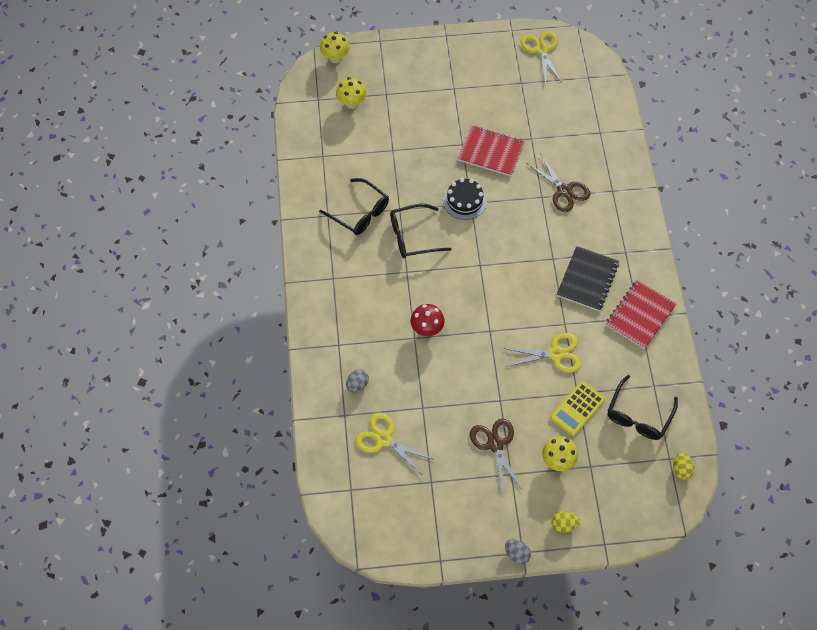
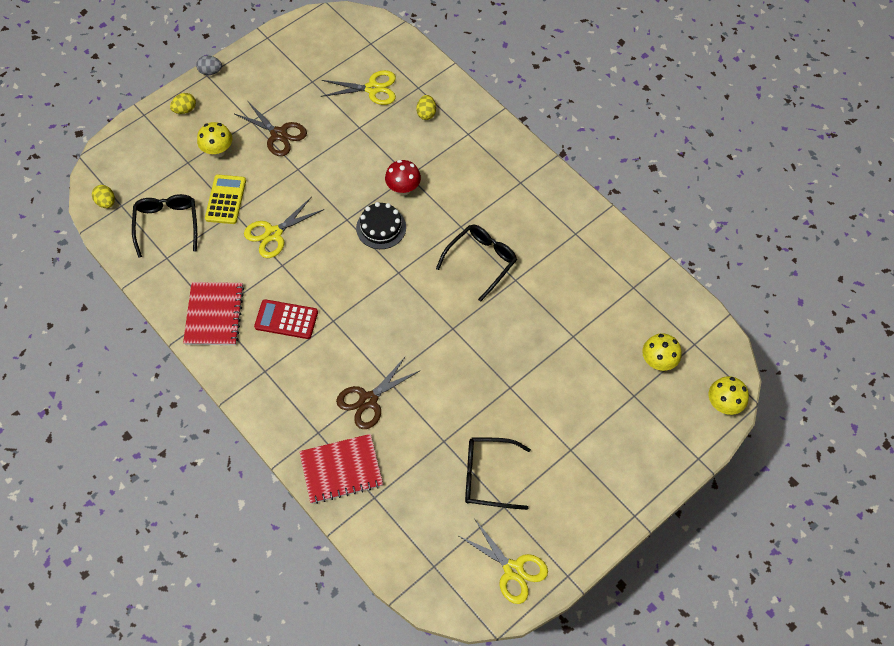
camera: 145 degrees right, 0 degrees up
black glasses [319,178,389,235] -> black glasses moved to [465,437,531,510]
grey egg [346,369,369,393] -> yellow egg [416,95,436,120]
black cake [443,178,487,220] -> black cake moved to [356,202,406,249]
red notebook [457,125,525,176] -> red notebook moved to [299,434,383,504]
brown scissors [526,153,590,212] -> brown scissors turned 60 degrees counterclockwise [336,356,421,429]
black notebook [557,246,619,311] -> red calculator [254,299,318,339]

